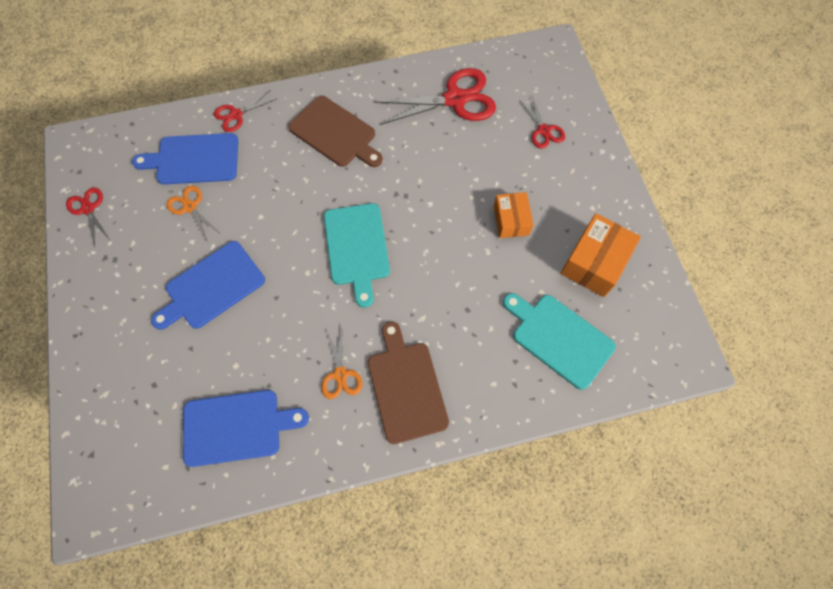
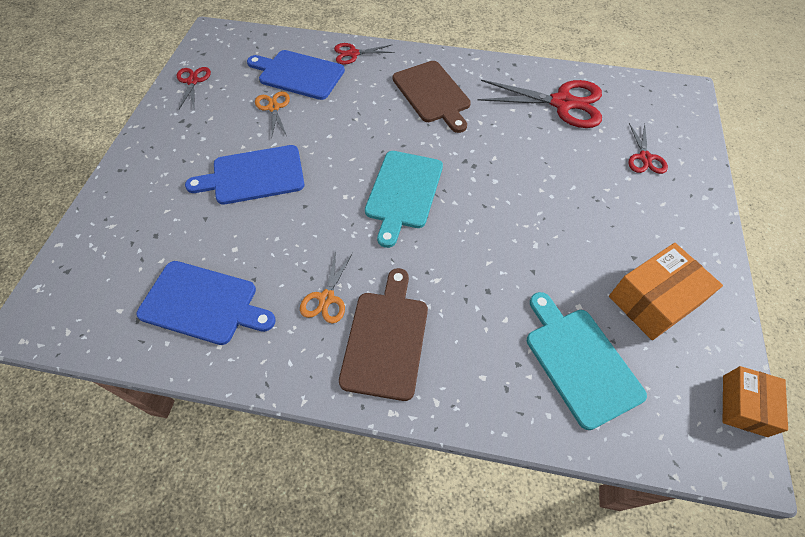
camera: 25 degrees right, 10 degrees down
orange box [494,192,534,238] -> orange box moved to [723,366,788,437]

